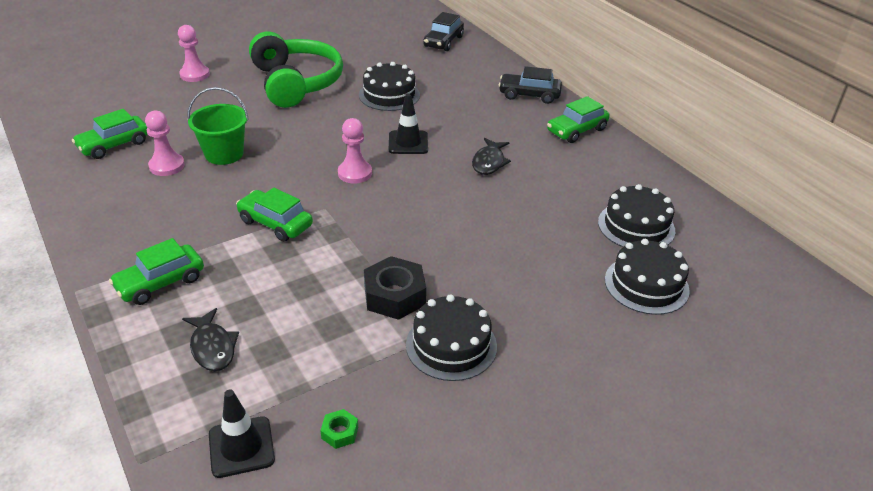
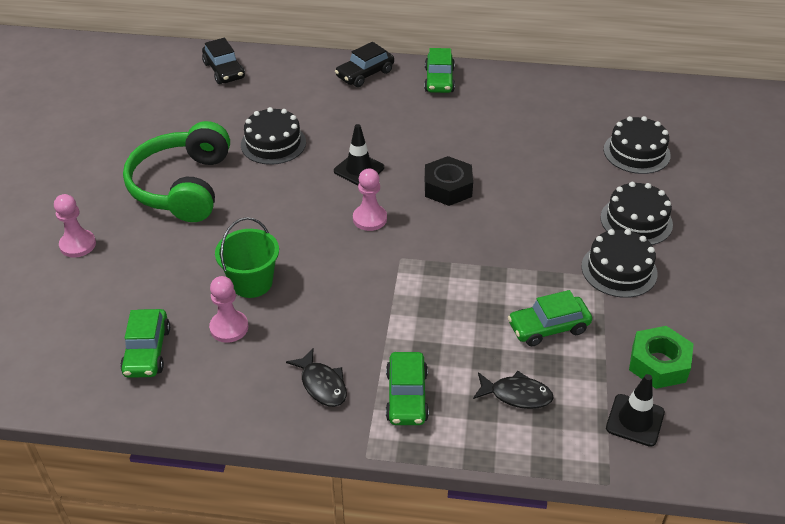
camera: 50 degrees left, 5 degrees up
green car [236,188,313,242] -> green car moved to [508,290,592,346]
green headphones [249,32,343,108] -> green headphones turned 105 degrees counterclockwise [123,121,230,222]
green nut [320,409,358,449] -> green nut [629,326,694,389], size x2.09
black nut [364,256,426,320] -> black nut moved to [425,156,473,206]
black fish [472,138,511,175] -> black fish moved to [286,348,347,407]
black cake [598,184,675,247] -> black cake moved to [600,182,673,245]

